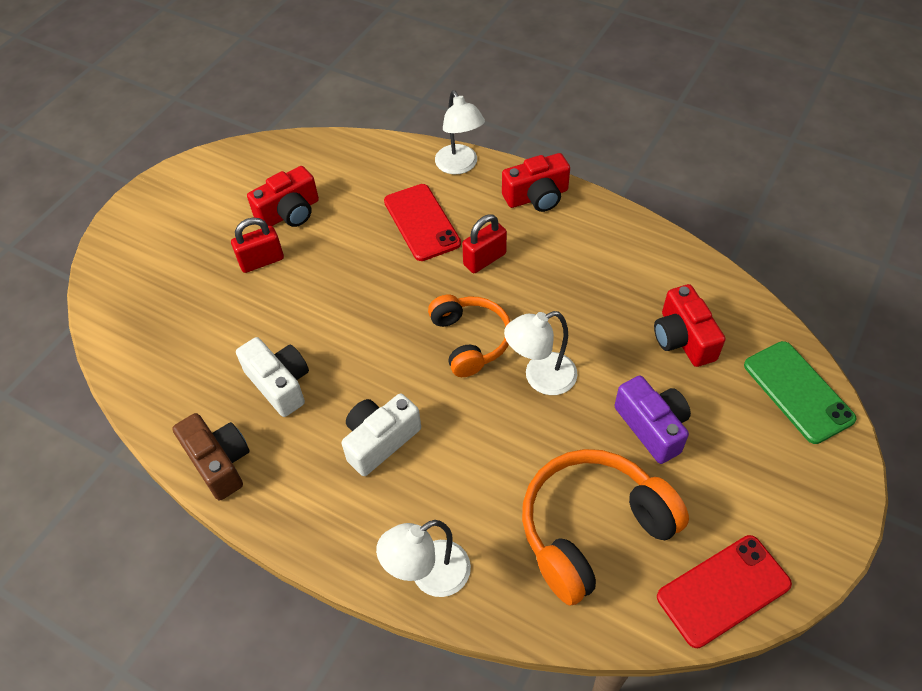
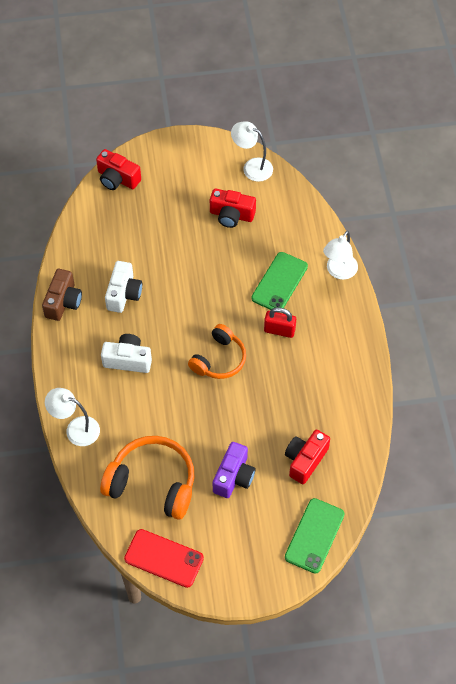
camera: 50 degrees right, 5 degrees up
red padlock [231,217,284,273] -> none
red phone [384,184,461,261] -> green phone [251,252,308,313]
red camera [502,153,570,212] -> red camera moved to [96,149,141,190]
white lamp [504,311,578,395] -> white lamp moved to [231,121,273,182]

